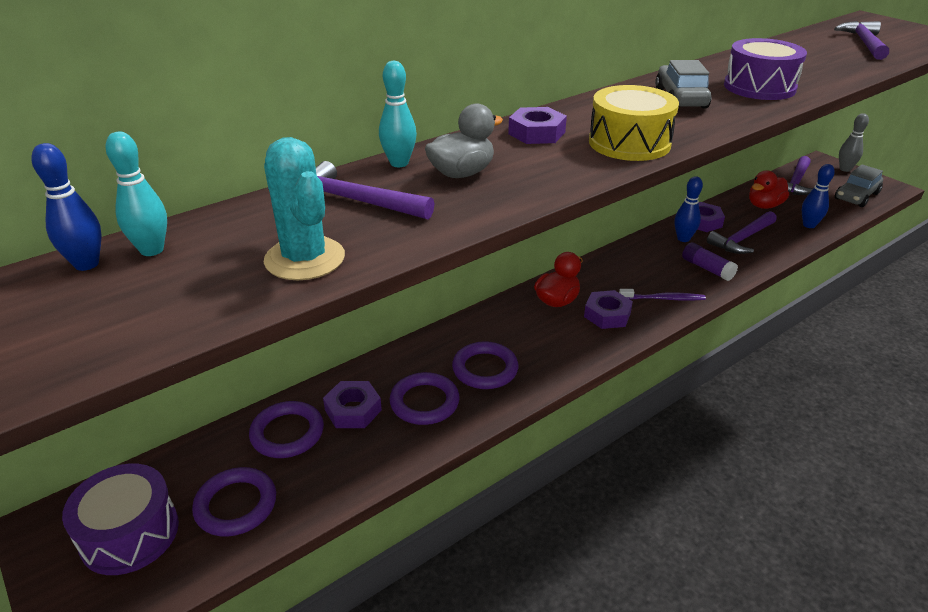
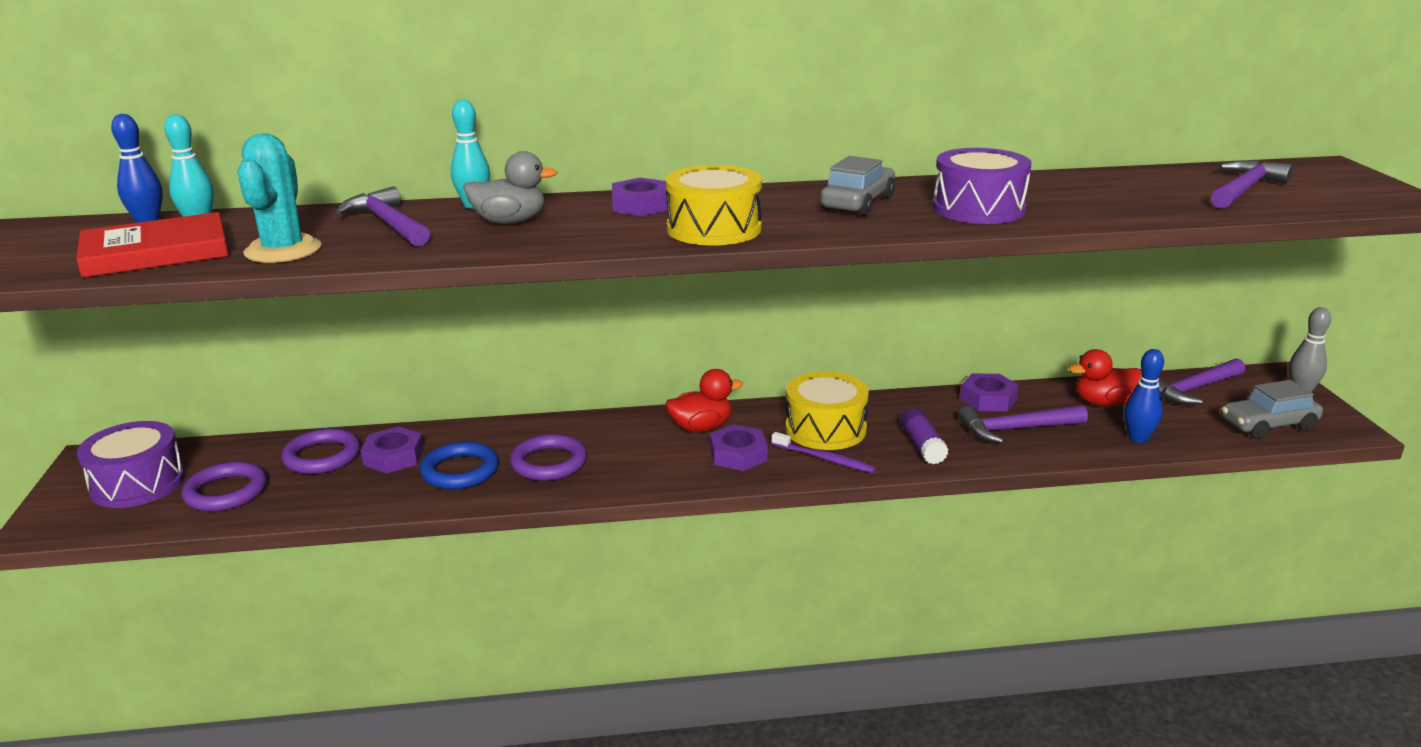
camera: 30 degrees right, 10 degrees down
purple ring [390,372,460,425] -> blue ring [420,442,499,489]
blue bowling pin [675,176,703,242] -> none
none -> red book [76,212,229,278]
none -> yellow drum [785,372,869,450]

